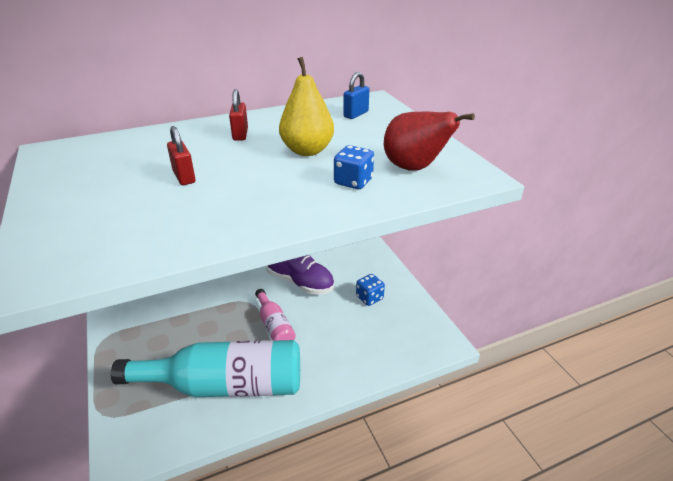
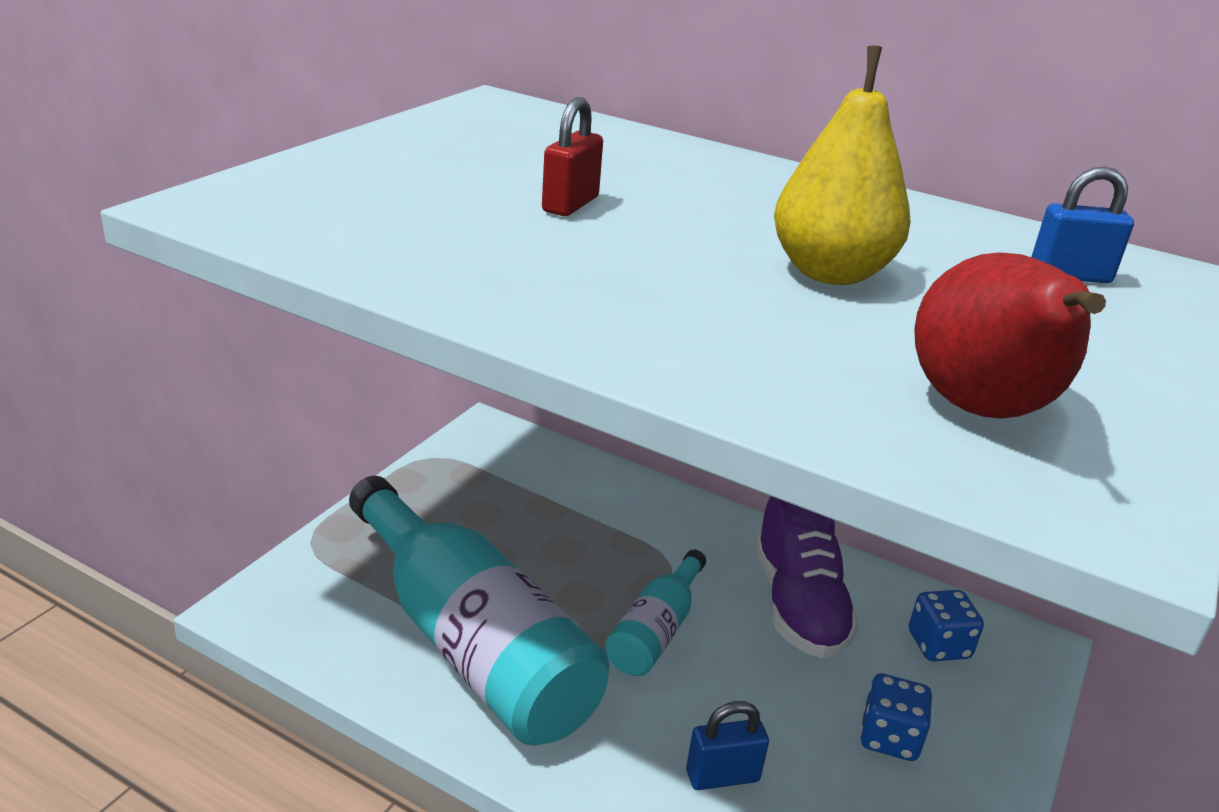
camera: 50 degrees right, 5 degrees down
red padlock [229,89,248,141] -> none
pink bottle [255,289,296,340] -> turquoise bottle [605,550,706,676]
blue dice [334,145,374,189] -> blue dice moved to [909,590,984,661]
none -> blue padlock [686,701,769,790]

